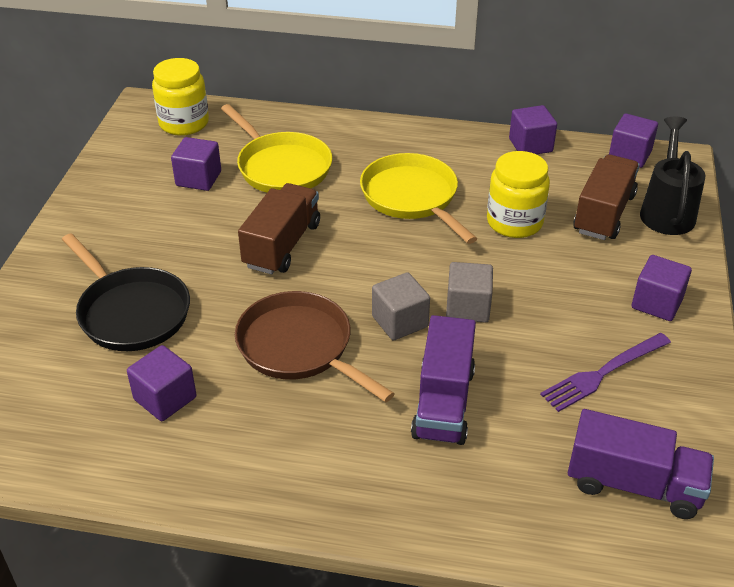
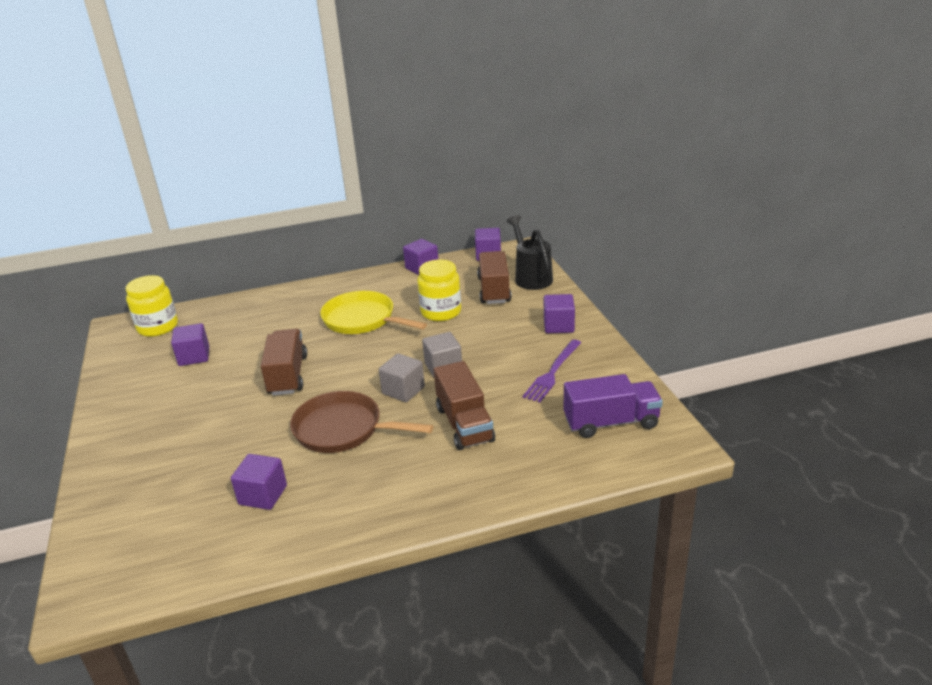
camera: 25 degrees left, 10 degrees down
black pan [62,233,190,351] -> none
yellow pan [221,104,332,193] -> none
purple truck [411,315,476,445] -> brown truck [434,361,495,450]

